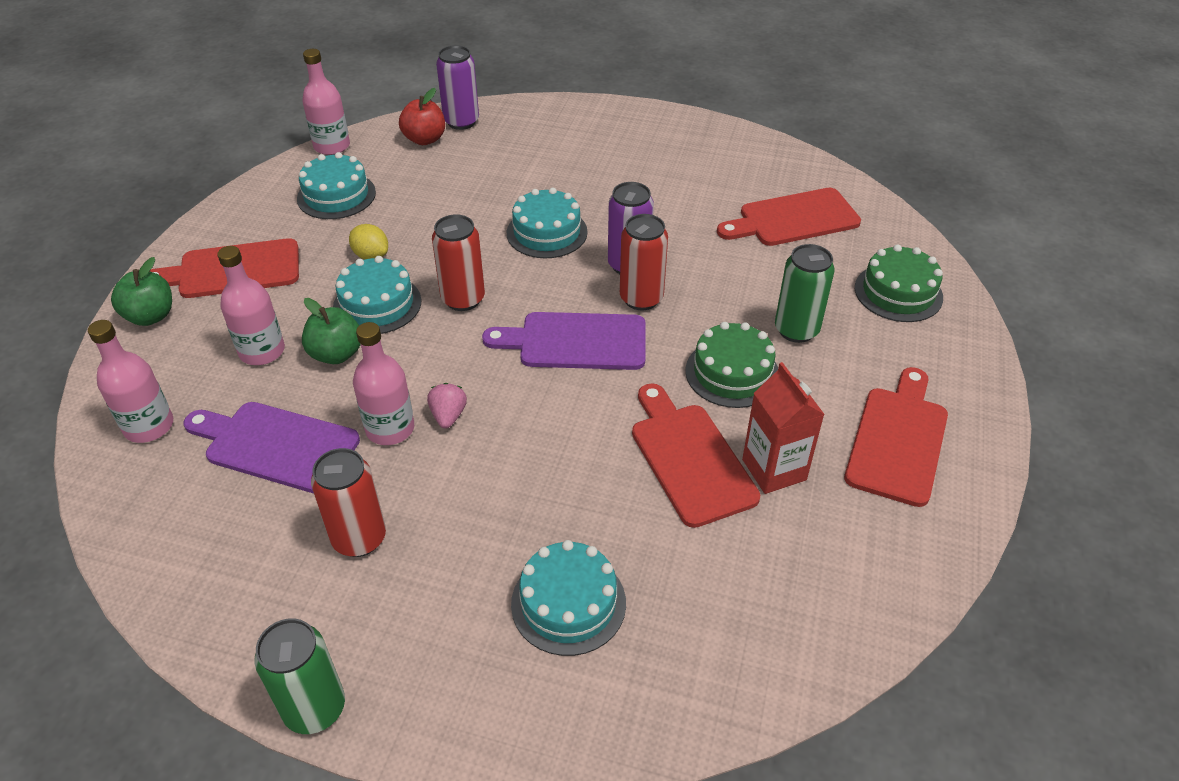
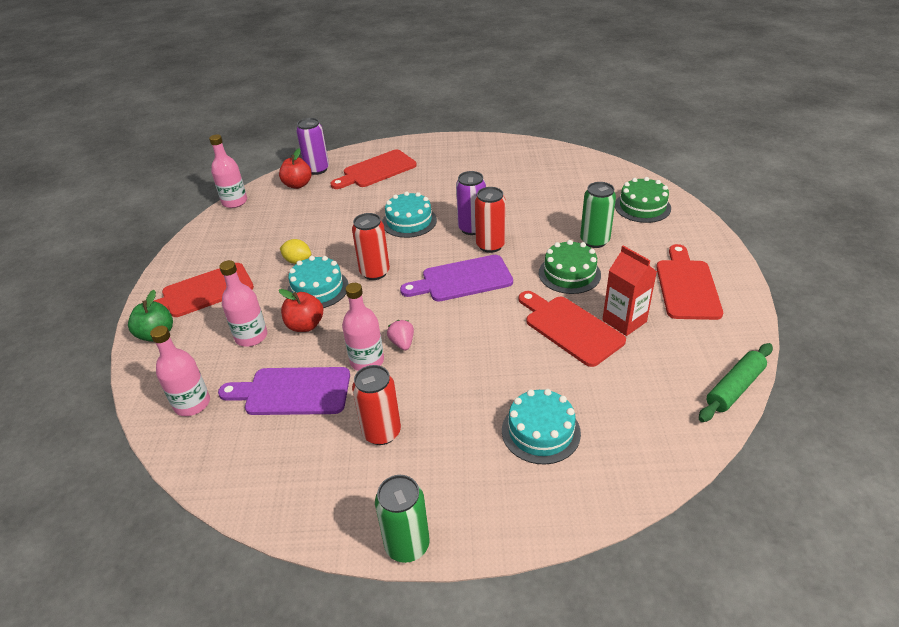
camera: 15 degrees left, 5 degrees down
turquoise cake [297,152,376,219] -> none
green apple [302,298,361,364] -> red apple [279,289,323,332]
red cutting board [717,188,861,246] -> red cutting board moved to [330,150,417,189]
none -> green rolling pin [699,343,773,422]

